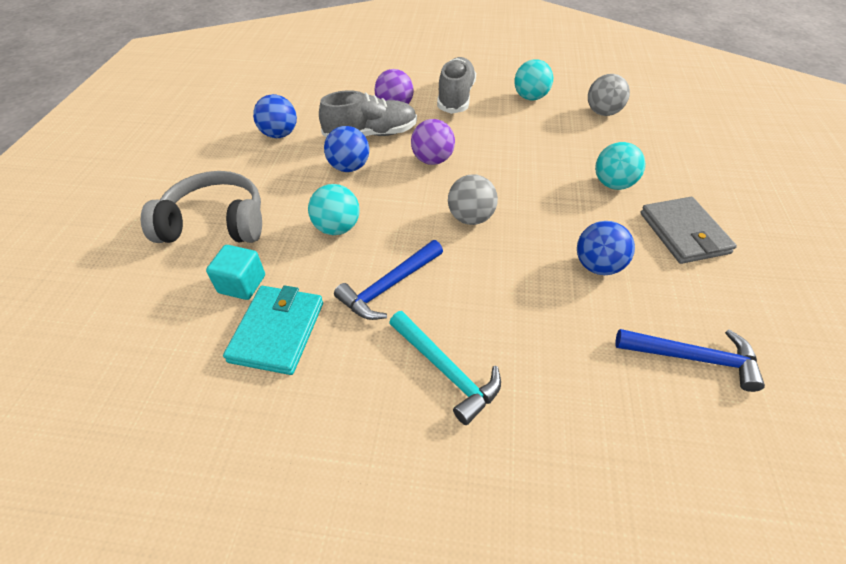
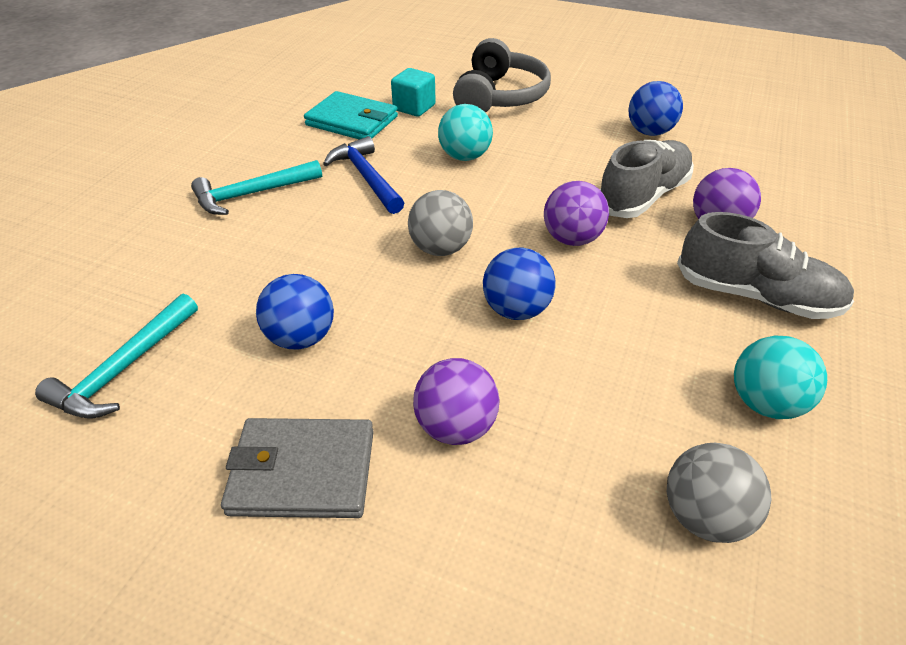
camera: 105 degrees right, 5 degrees down
grey shoe [319,90,417,138] -> grey shoe turned 135 degrees counterclockwise [599,140,694,218]
blue ball [324,126,369,172] -> blue ball moved to [483,248,555,320]
turquoise ball [595,142,645,190] -> purple ball [413,358,500,445]
blue hammer [615,329,765,392] -> turquoise hammer [35,293,198,419]

